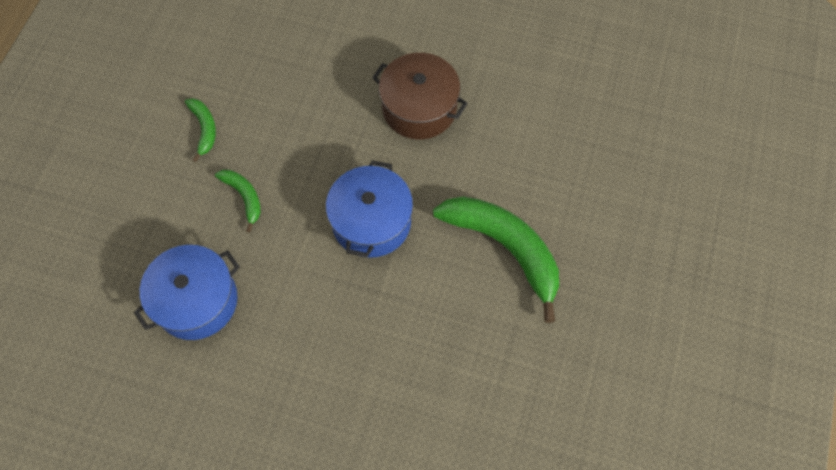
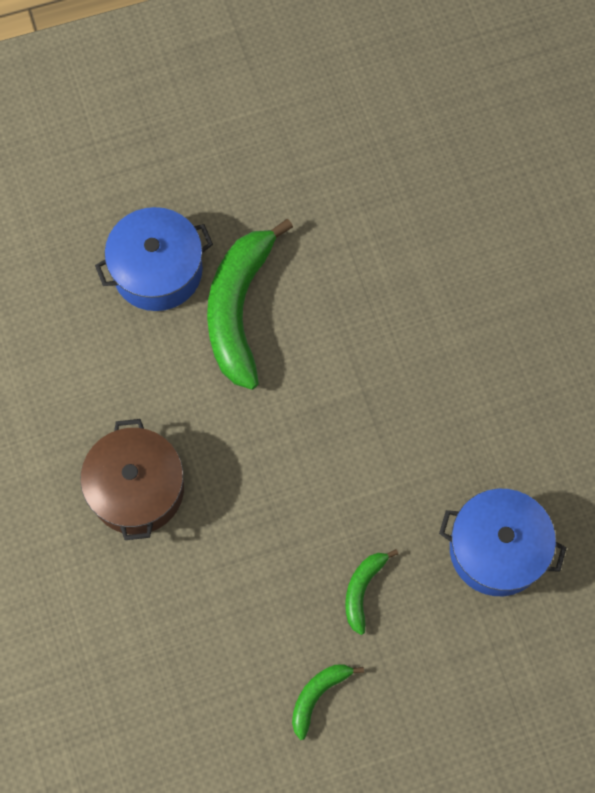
camera: 125 degrees left, 5 degrees up
blue pot [326,160,413,258] -> blue pot moved to [95,207,213,311]

